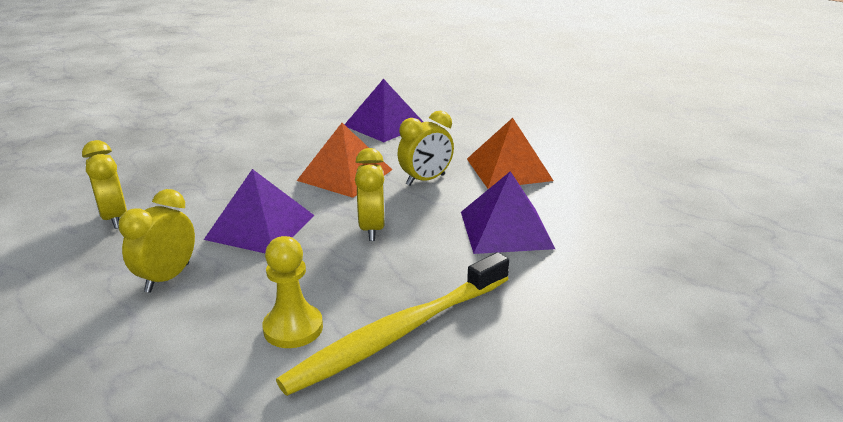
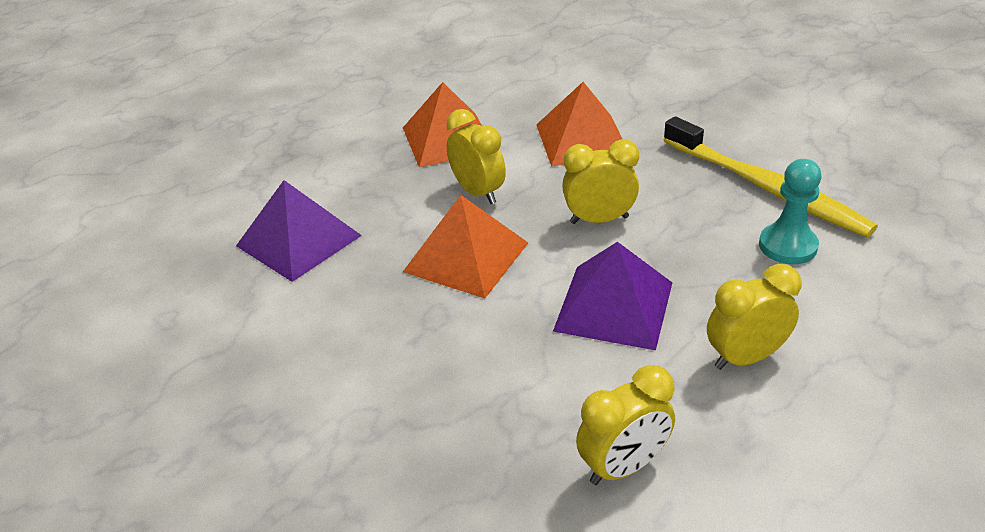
camera: 90 degrees left, 10 degrees up
yellow clock [119,189,195,293] -> yellow clock turned 135 degrees clockwise [707,264,802,370]
yellow pawn [262,236,323,348] -> turquoise pawn [759,159,822,264]
purple pyramid [461,171,555,254] -> orange pyramid [536,82,622,166]

